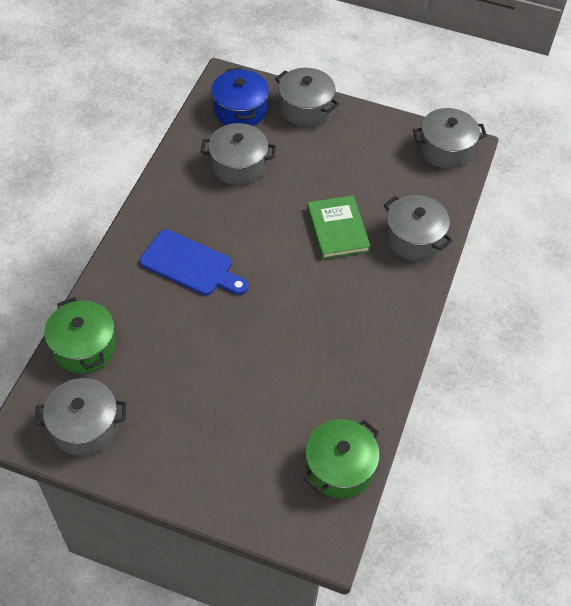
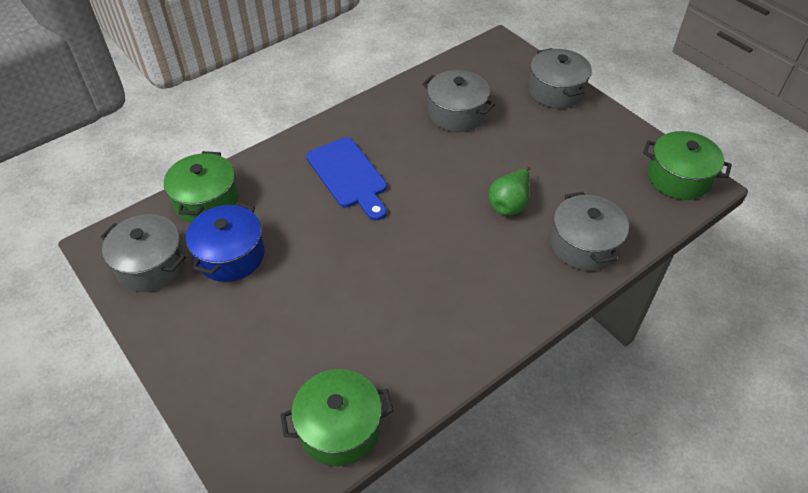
camera: 35 degrees right, 5 degrees down
blue pot [211,68,269,126] -> blue pot moved to [186,202,264,282]
green book [307,195,371,259] -> green pear [489,166,530,215]
grey pot [413,108,487,169] -> green pot [643,131,732,200]

